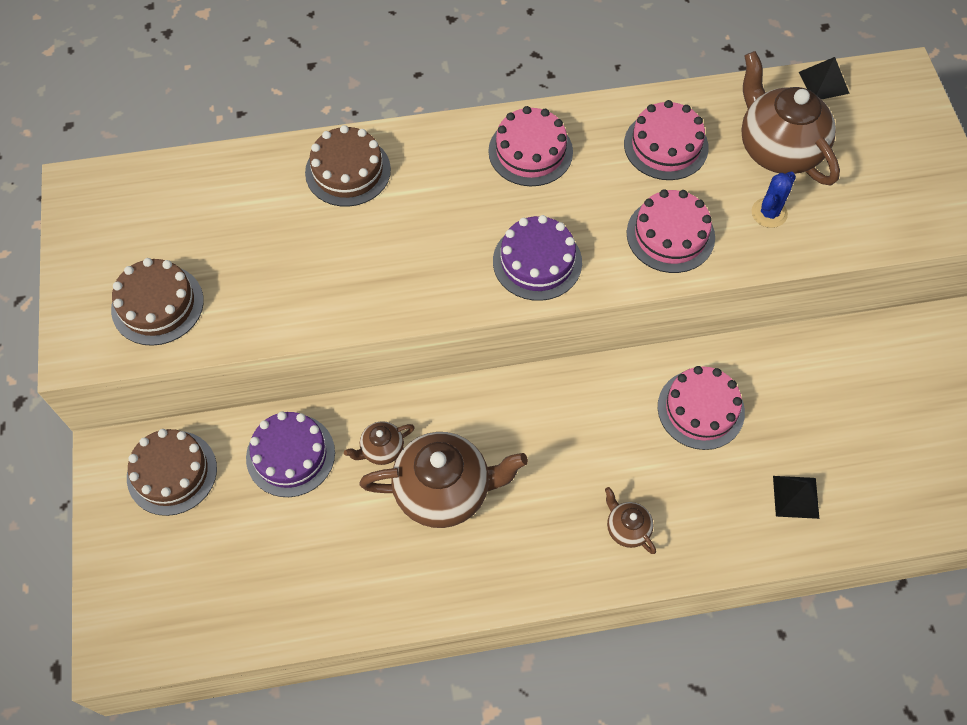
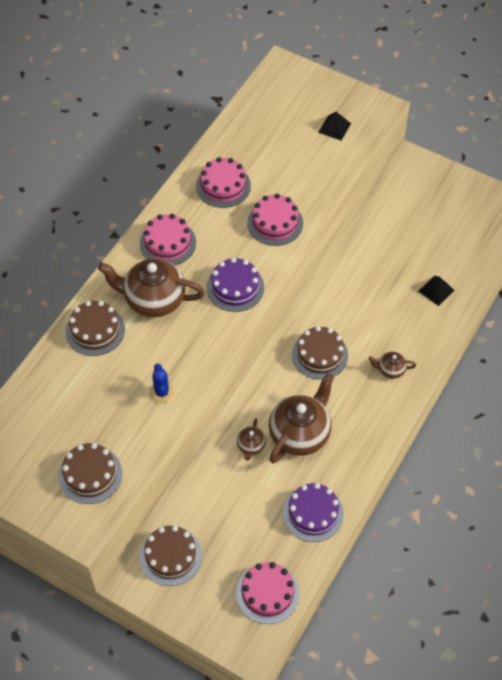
camera: 50 degrees left, 5 degrees down
purple cake [246,411,335,497] -> purple cake moved to [283,483,344,542]
pink cake [658,366,745,450] -> pink cake moved to [236,562,299,624]
brown teapot [741,51,840,185] -> brown teapot moved to [98,258,205,317]
blue cactus [752,172,796,228] -> blue cactus moved to [149,363,175,403]
black pyramid [799,57,850,100] -> black pyramid moved to [318,112,351,141]
none -> brown cake [292,326,348,380]

